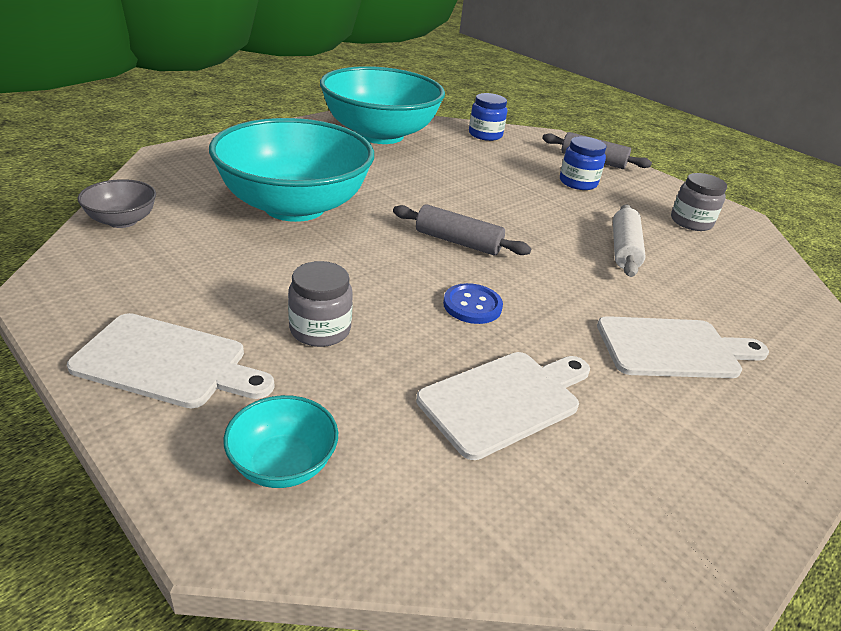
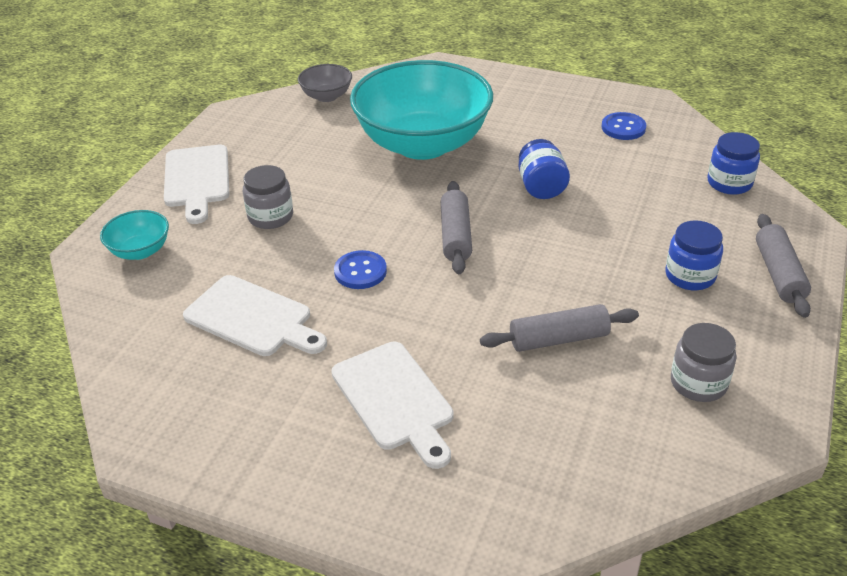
camera: 70 degrees right, 5 degrees up
turquoise bowl [320,66,445,144] -> blue button [601,112,646,140]
white rolling pin [613,205,646,277] -> grey rolling pin [480,304,639,352]
none -> blue jar [519,139,570,199]

